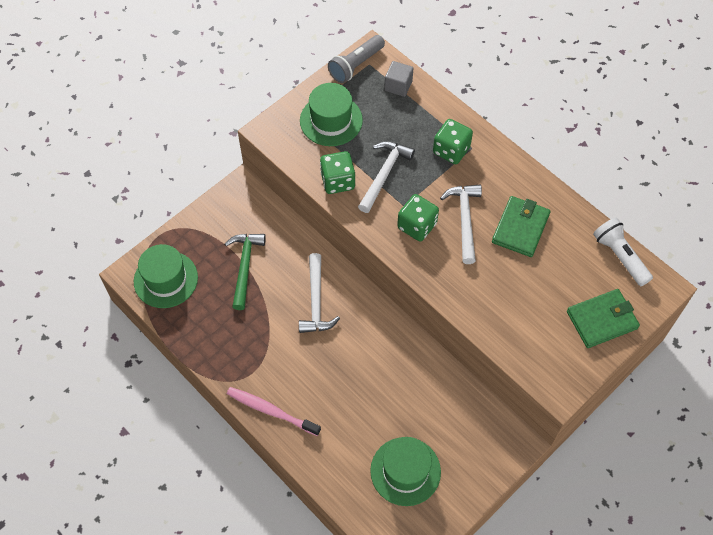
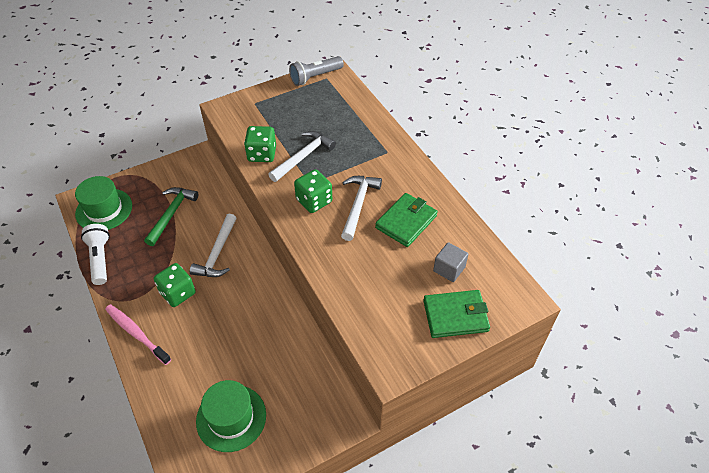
camera: 15 degrees right, 10 degrees down
green hat [300,83,363,146] -> none
grey cube [384,61,413,97] -> grey cube moved to [433,242,468,282]
green dice [433,119,473,164] -> green dice moved to [154,263,196,307]
white flashlight [593,217,653,286] -> white flashlight moved to [81,224,110,285]

